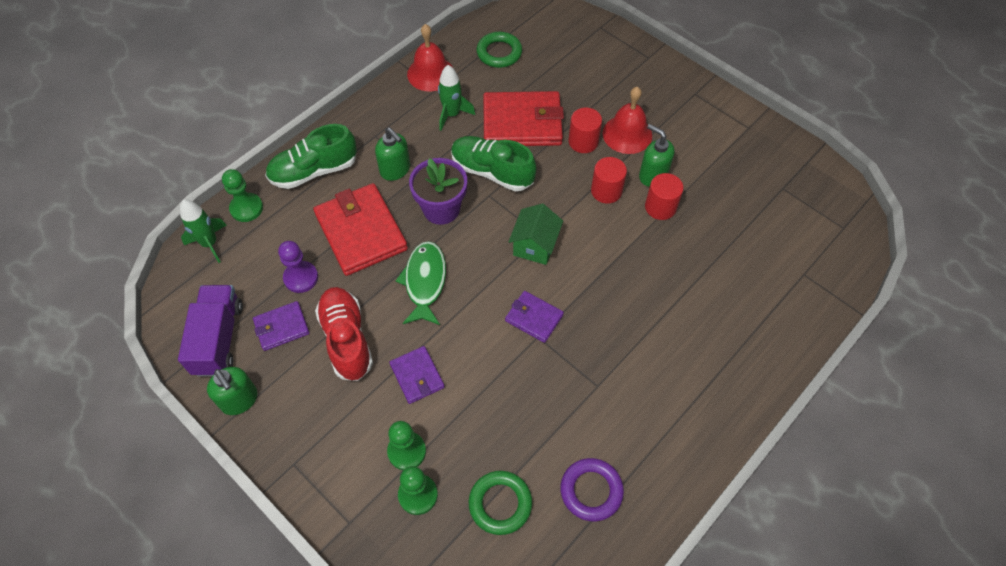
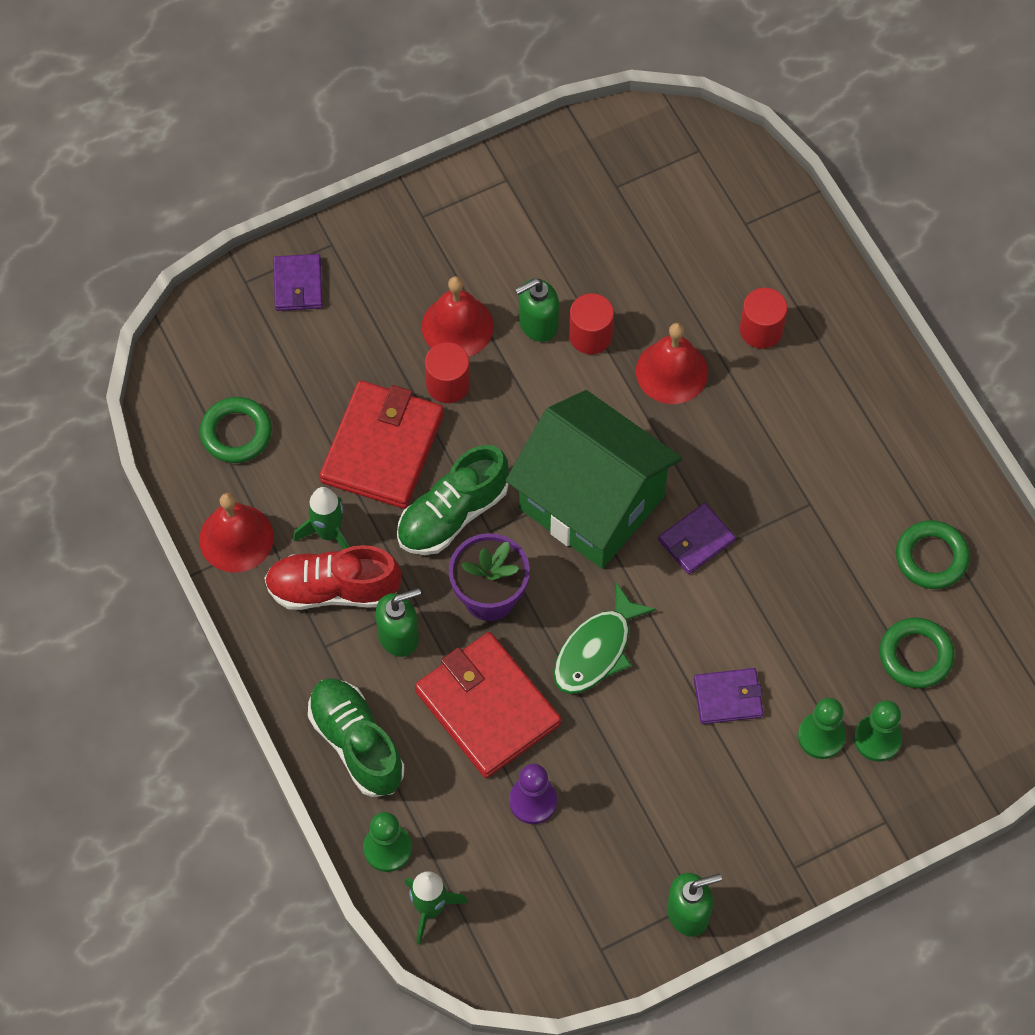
camera: 70 degrees left, 5 degrees up
purple truck [178,285,243,377] -> none
purple wallet [253,301,309,351] -> purple wallet moved to [273,254,323,311]
green shoe [265,124,357,189] -> green shoe turned 150 degrees clockwise [308,678,404,797]
red wallet [313,183,408,276] -> red wallet turned 60 degrees clockwise [415,632,561,778]
red shoe [315,287,373,381] -> red shoe moved to [265,545,402,610]
green fish [395,241,446,325] -> green fish turned 75 degrees counterclockwise [553,582,656,694]
green house [508,203,563,265] -> green house [505,390,682,569], size x2.14
purple ring [560,458,624,521] -> green ring [896,520,970,589]
red cylinder [591,157,627,204] -> red cylinder moved to [740,288,787,349]
none -> red bell [636,323,708,404]

